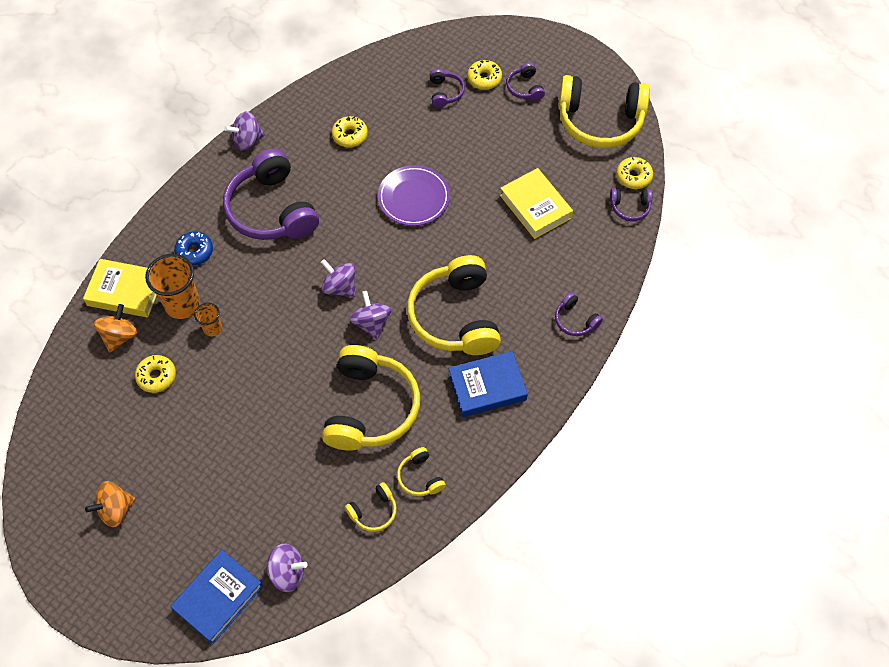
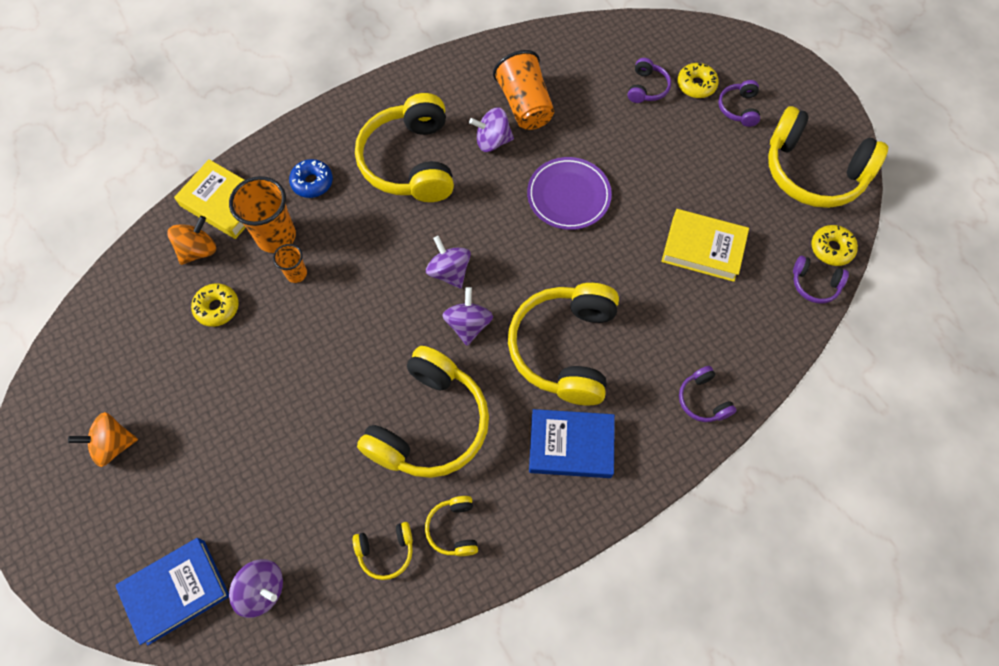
camera: 20 degrees right, 5 degrees up
purple headphones [223,149,319,240] -> yellow headphones [355,93,454,202]
purple spinning top [224,112,265,151] -> purple spinning top moved to [469,107,514,152]
yellow donut [332,116,368,147] -> orange cup [493,50,554,130]
yellow book [500,168,573,239] -> yellow book turned 60 degrees counterclockwise [661,209,749,282]

